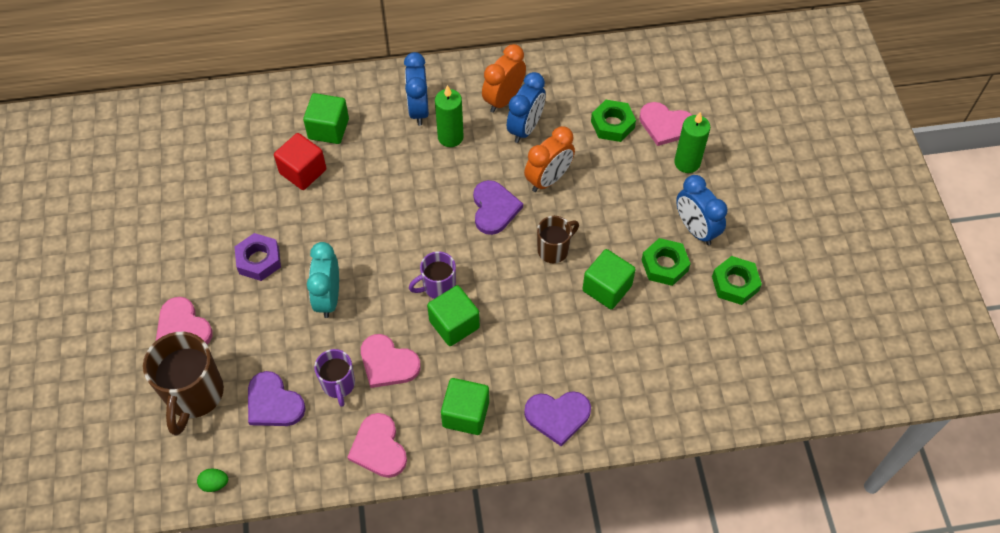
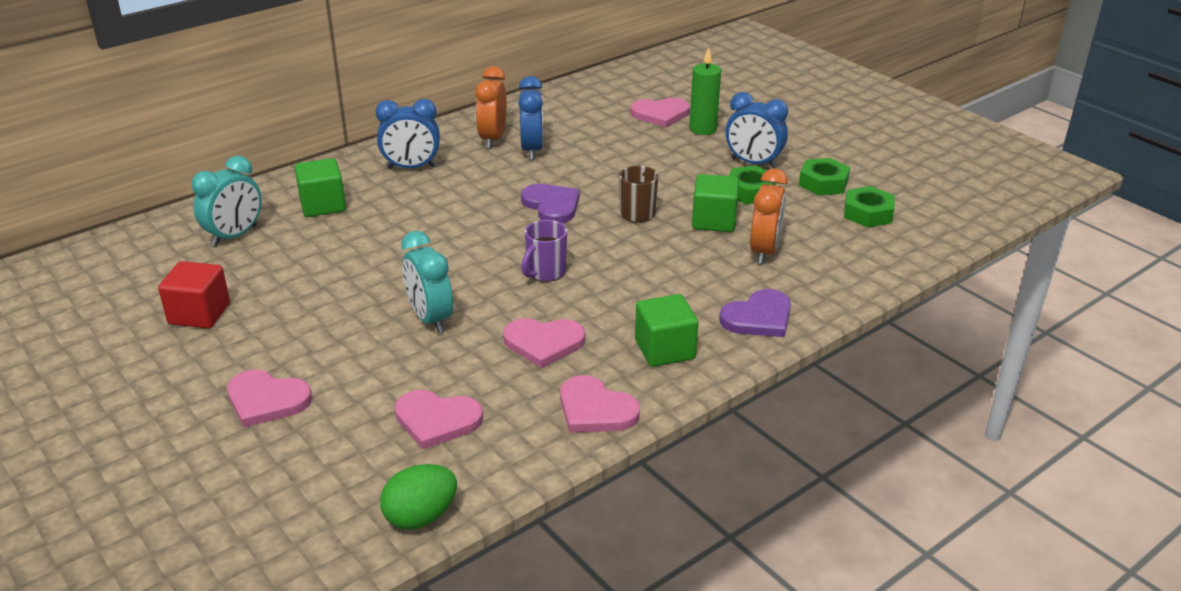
camera: 30 degrees left, 25 degrees down
brown mug [143,332,224,435] -> none
green egg [197,469,228,492] -> green egg [380,464,457,529], size x1.79
purple nut [234,233,281,281] -> none
purple heart [248,371,306,426] -> pink heart [395,390,483,449]
red cube [274,133,326,190] -> red cube moved to [158,261,230,329]
purple mug [314,349,355,407] -> none
blue clock [404,52,429,126] -> blue clock turned 60 degrees counterclockwise [375,99,440,169]
green cube [427,285,480,346] -> none
green candle [435,85,464,147] -> none
orange clock [524,126,575,192] -> orange clock moved to [750,169,788,264]
green nut [591,100,636,142] -> green nut moved to [844,186,895,227]
none -> turquoise clock [192,156,262,247]

